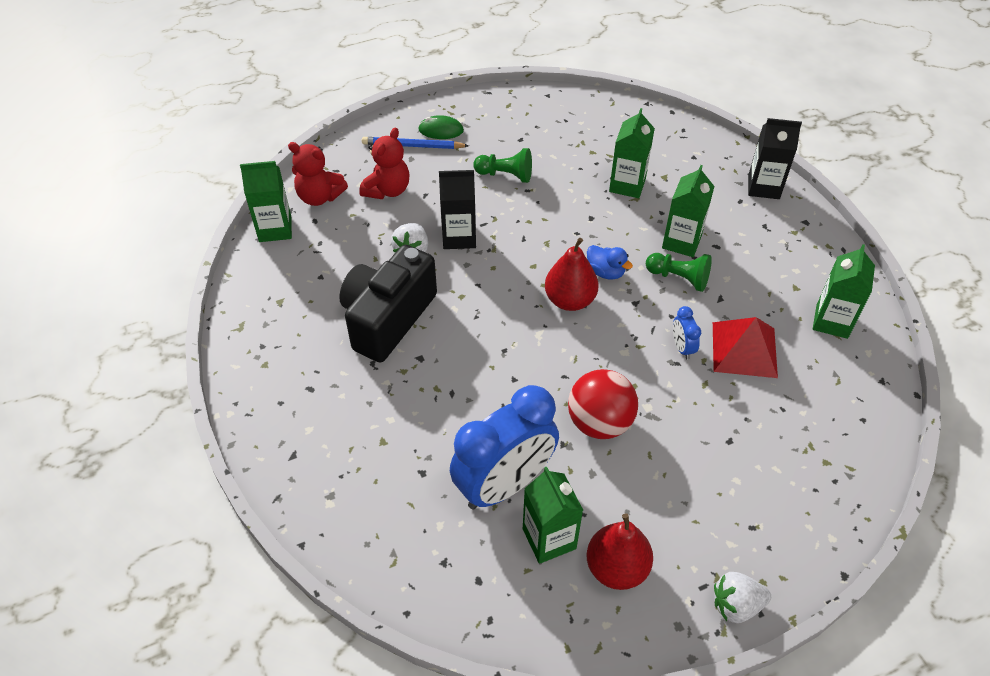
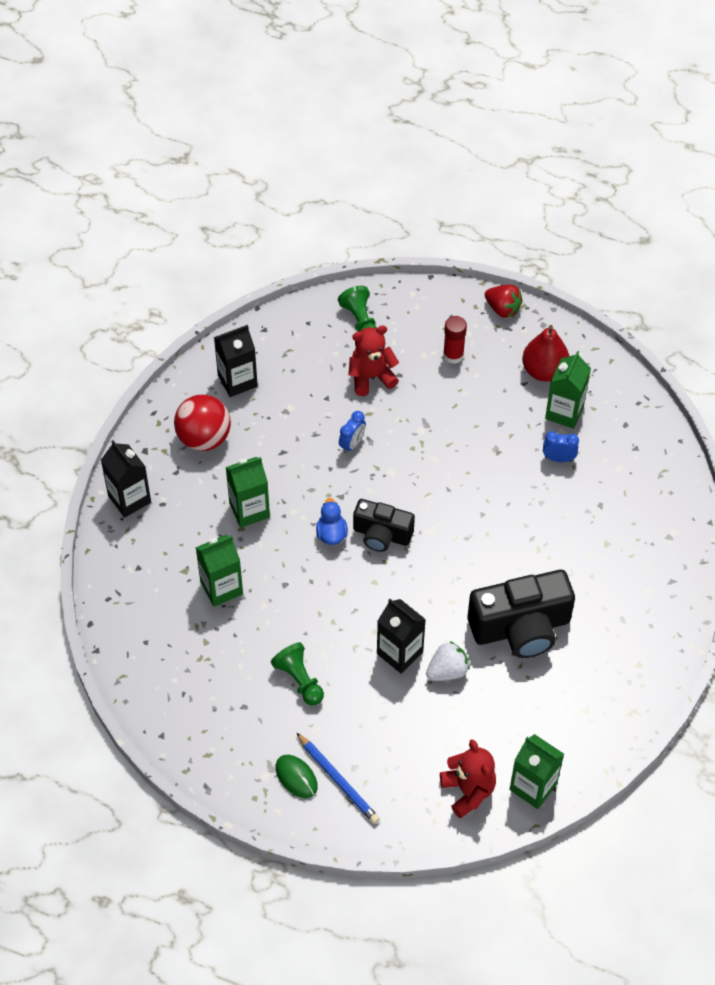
camera: 135 degrees left, 5 degrees up
red teddy bear [359,128,410,199] -> red teddy bear moved to [348,325,399,396]
blue clock [450,385,559,509] -> blue clock [543,431,579,462], size x0.40
red pear [545,238,599,311] -> black camera [353,499,415,552]
red ball [568,369,638,439] -> red ball moved to [174,395,231,451]
green pawn [646,253,712,292] -> green pawn moved to [338,286,377,332]
red pyramid [713,317,778,378] -> none
white strawberry [714,572,771,623] -> red strawberry [485,285,523,318]
green carton [813,244,875,339] -> black carton [214,325,258,397]
none -> red glue stick [443,316,467,364]

